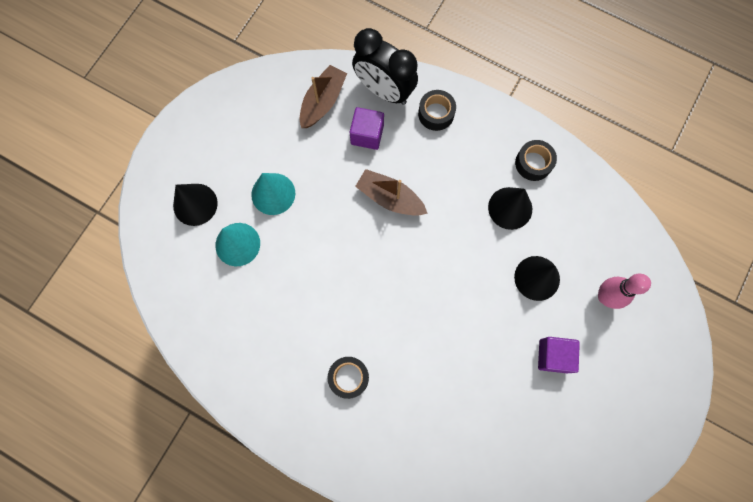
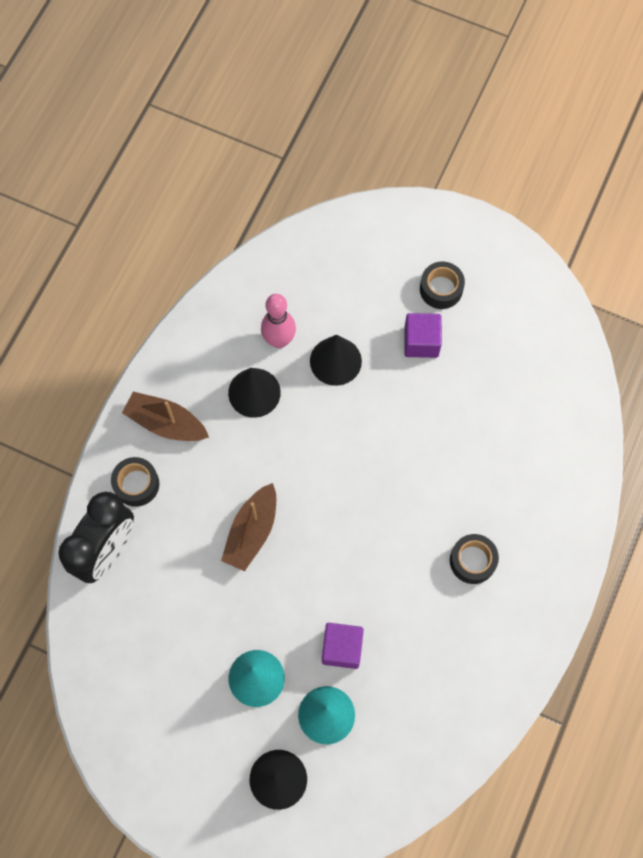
camera: 95 degrees left, 5 degrees down
brown boat [300,65,347,128] -> brown boat moved to [122,392,209,441]
purple cube [350,107,384,150] -> purple cube moved to [322,623,364,669]
black tape [515,140,557,181] -> black tape moved to [420,261,465,309]
pink bowling pin [598,273,651,309] -> pink bowling pin moved to [261,294,296,348]

